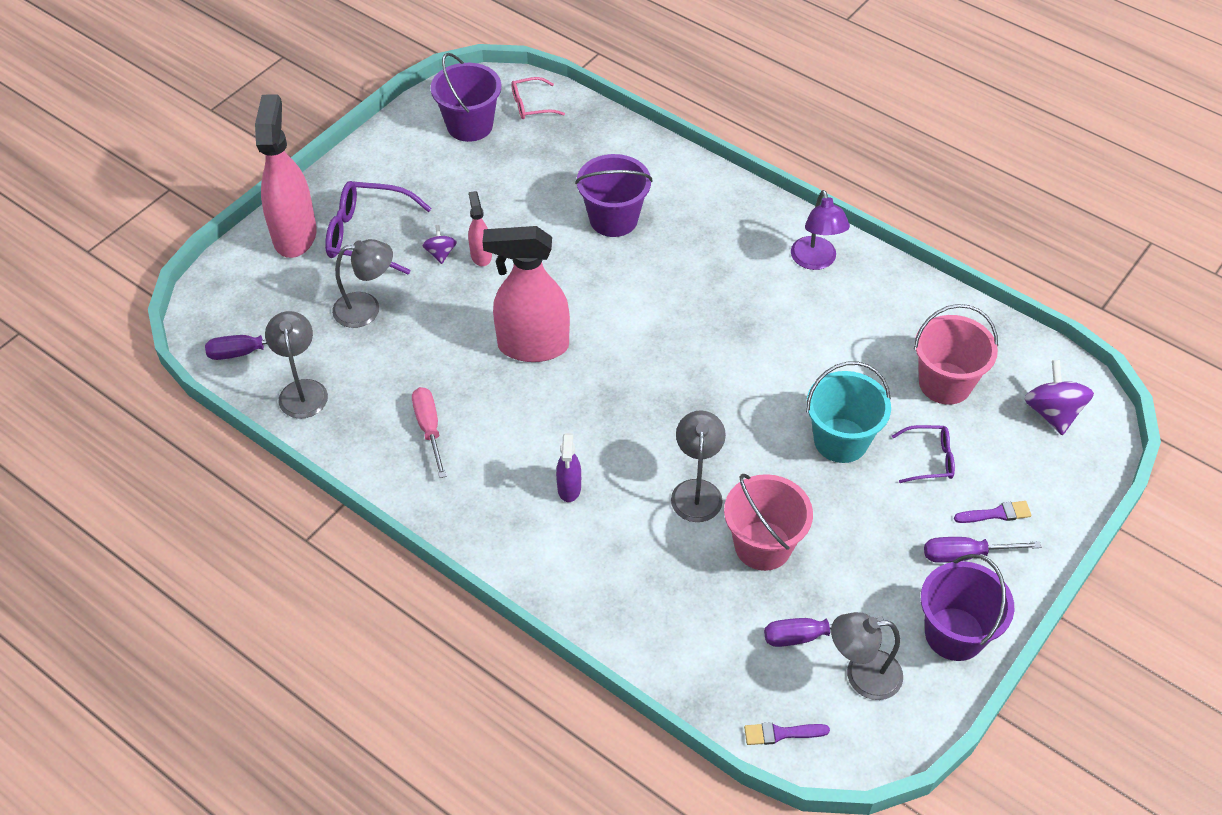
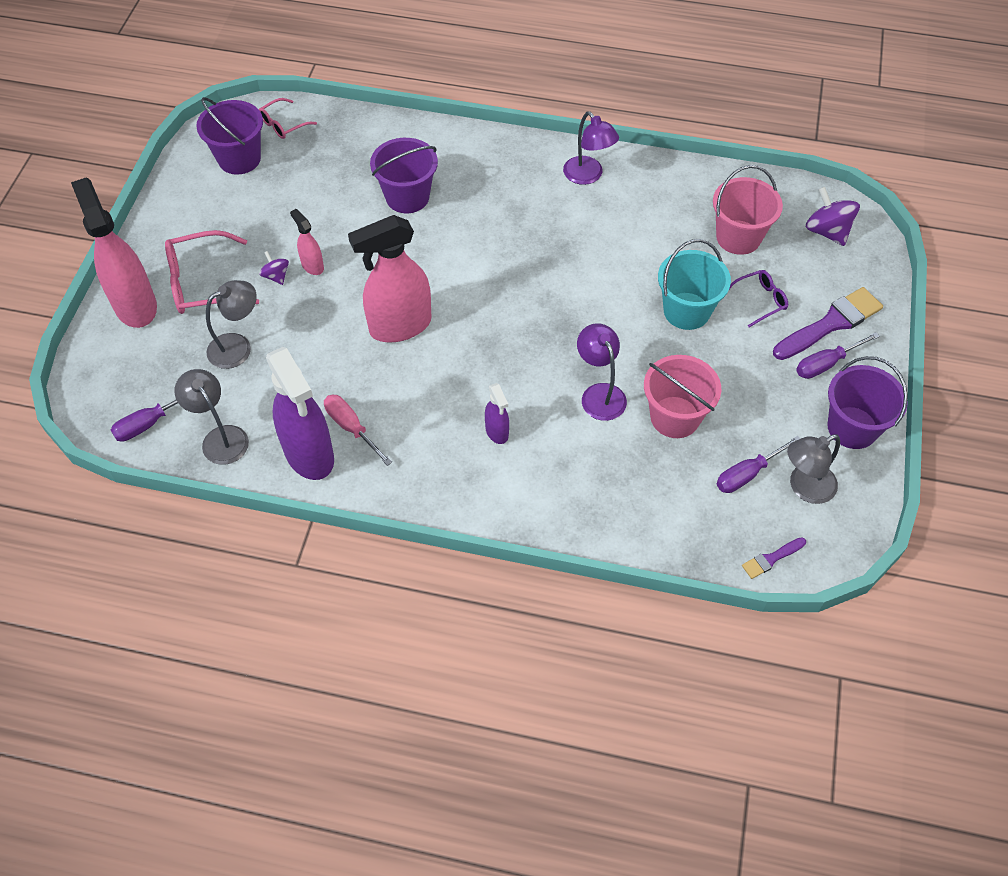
camera: 25 degrees left, 5 degrees up
purple glasses [325,181,432,274] -> pink glasses [165,230,259,314]
grey lamp [671,410,726,522] -> purple lamp [577,323,627,421]
purple brush [954,501,1032,523] -> purple brush [773,287,883,360], size x2.02
none -> purple spray bottle [266,347,334,480]

